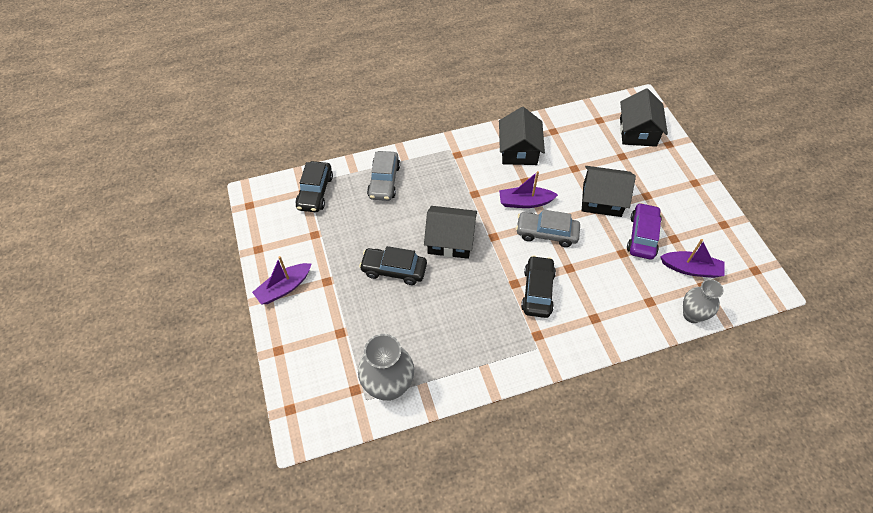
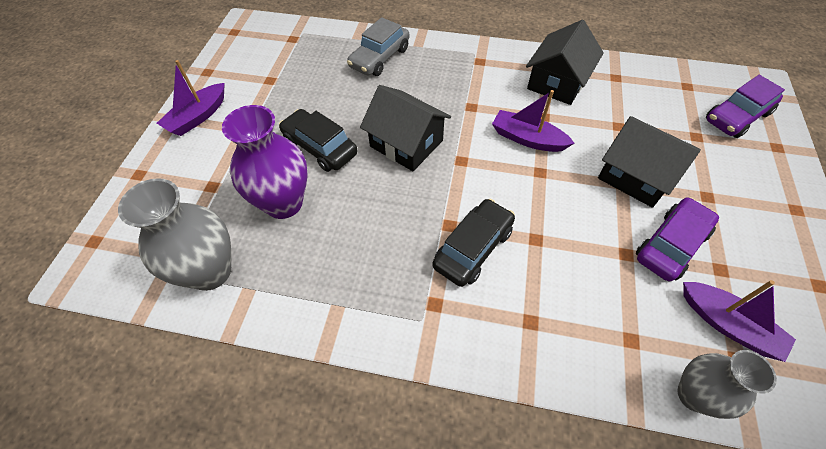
camera: 30 degrees right, 0 degrees up
purple boat [252,256,311,304] -> purple boat turned 45 degrees counterclockwise [157,60,225,136]
black car [295,161,333,212] -> none
grey car [516,209,580,247] -> none
black house [620,88,668,147] -> purple car [706,75,785,138]
none -> purple vase [222,105,308,219]

